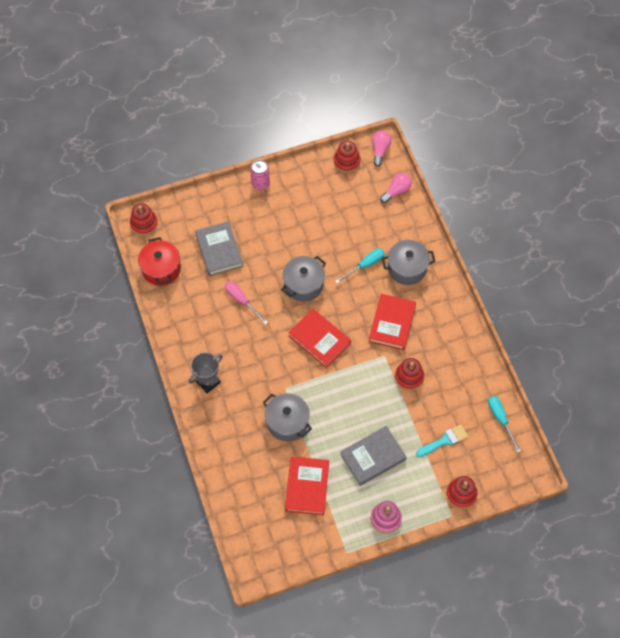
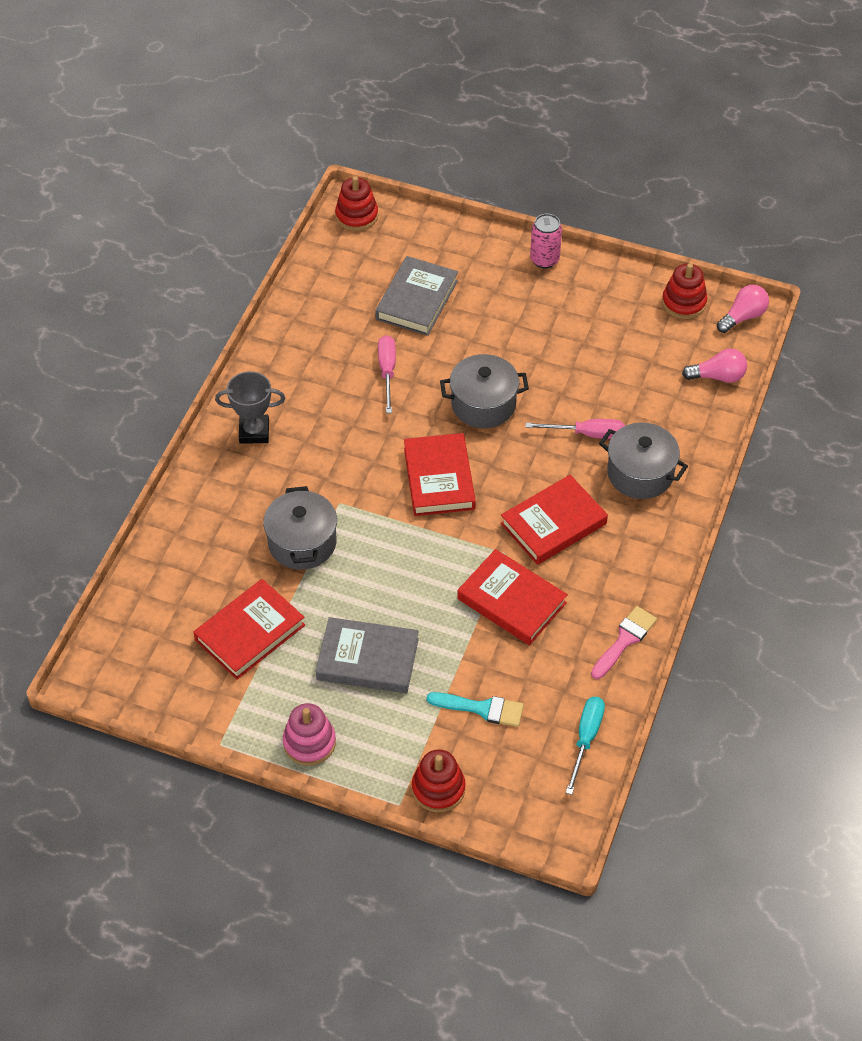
camera: 40 degrees right, 10 degrees down
red pot [138,237,181,286] -> none
turquoise screwdriver [335,248,385,283] -> pink screwdriver [525,419,625,439]
red stacking toy [395,358,424,391] -> red book [457,549,568,645]
none -> pink brush [591,606,657,679]

